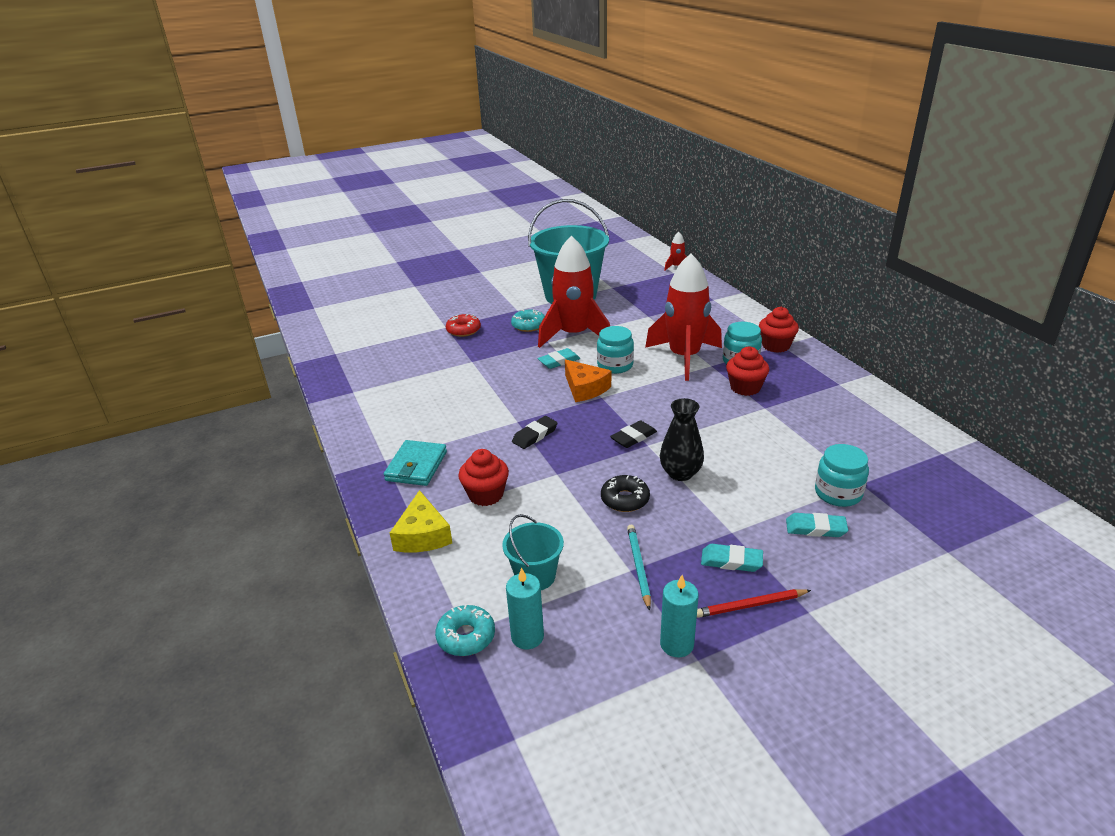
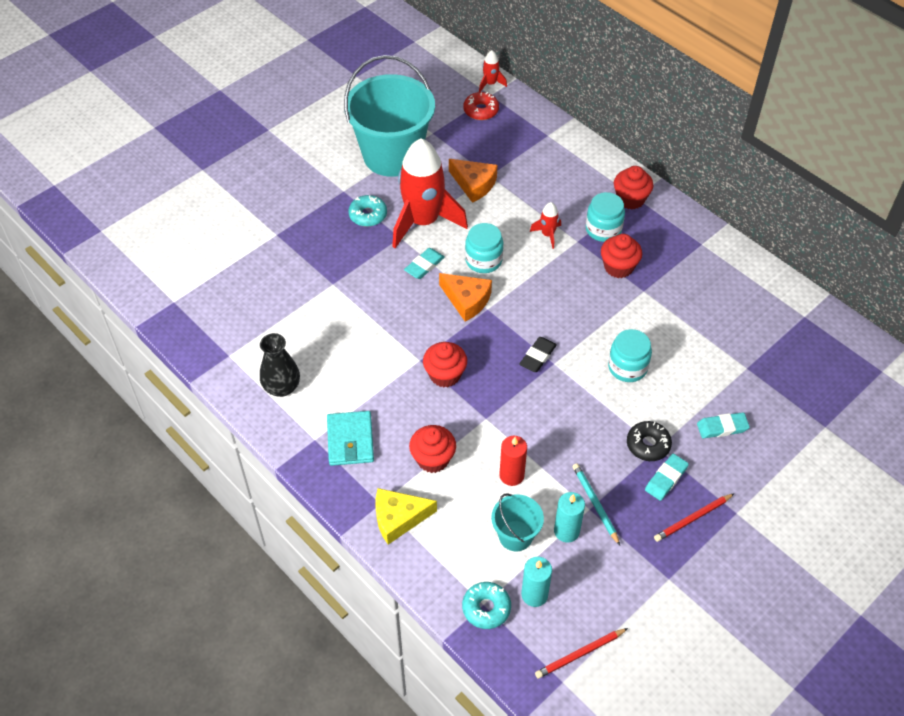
camera: 20 degrees left, 20 degrees up
yellow cheese [390,490,452,552] -> yellow cheese turned 105 degrees clockwise [376,488,437,545]
red donut [446,314,481,337] -> red donut moved to [463,92,499,120]
black eraser [512,416,558,449] -> red cupcake [423,342,467,387]
black donut [601,475,650,512] -> black donut moved to [627,421,672,461]
red rocket [645,254,722,381] -> red rocket [530,202,561,249], size x0.42
black vase [660,398,704,481] -> black vase moved to [260,333,300,397]
turquoise candle [660,575,699,658] -> turquoise candle moved to [554,492,585,542]
turquoise eraser [701,544,763,572] -> turquoise eraser turned 45 degrees counterclockwise [645,454,689,501]
turquoise jar [815,444,869,507] -> turquoise jar moved to [608,329,652,382]
none -> orange cheese [449,159,498,203]
none -> red candle [499,436,527,486]
none -> red pencil [535,628,628,679]

